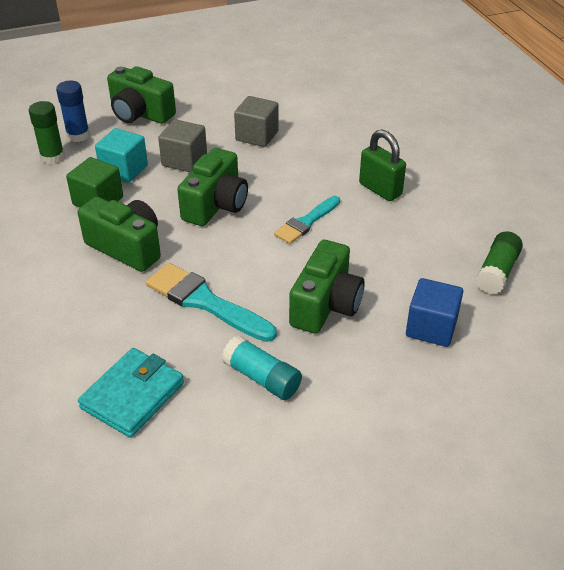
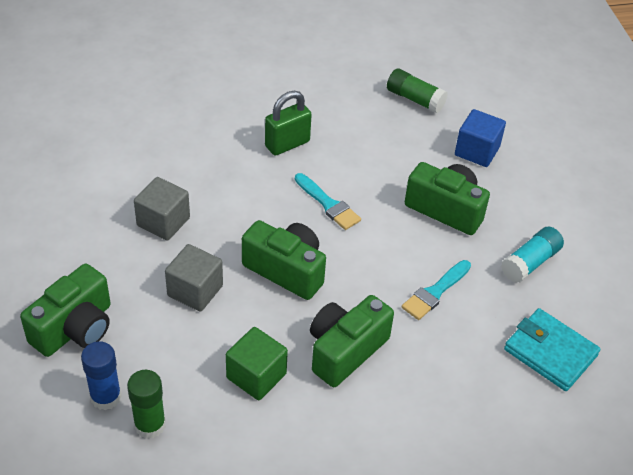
camera: 85 degrees left, 5 degrees up
turquoise cube [95,128,148,183] -> none
turquoise brush [146,263,277,342] -> turquoise brush [402,260,471,320], size x0.65

